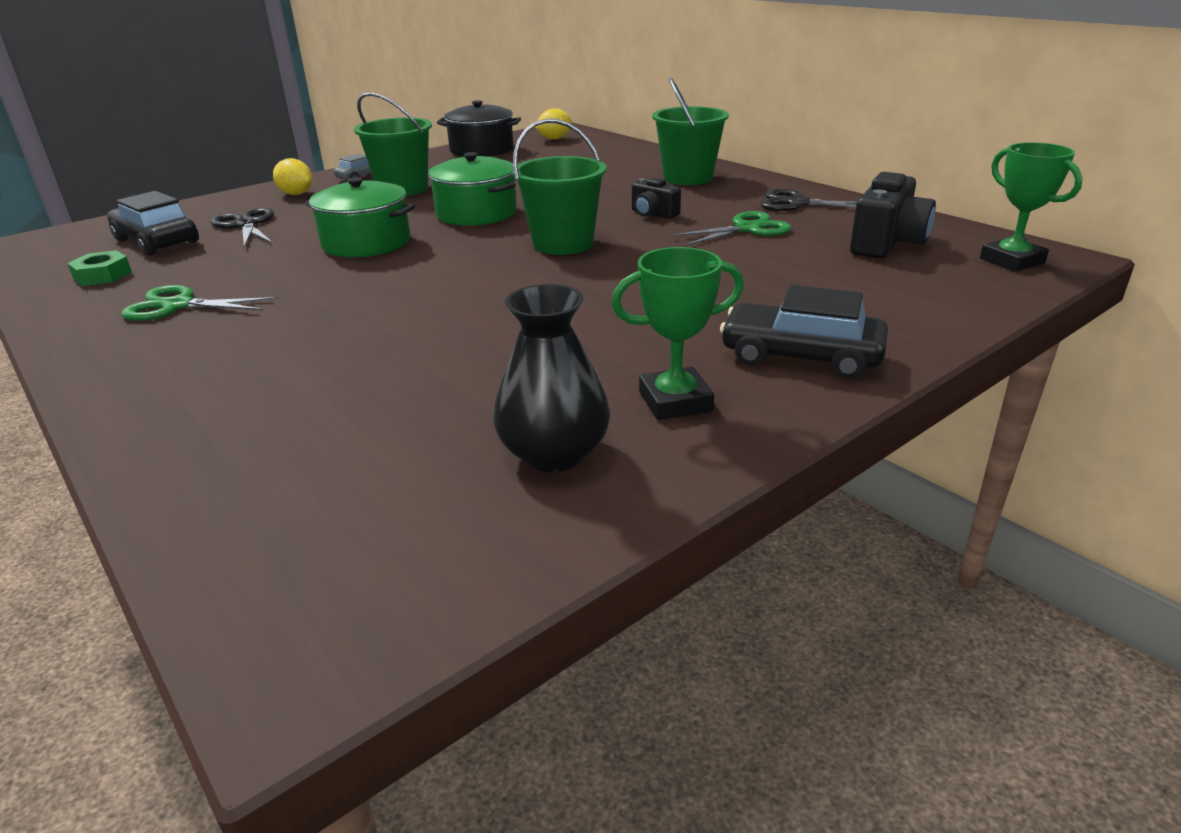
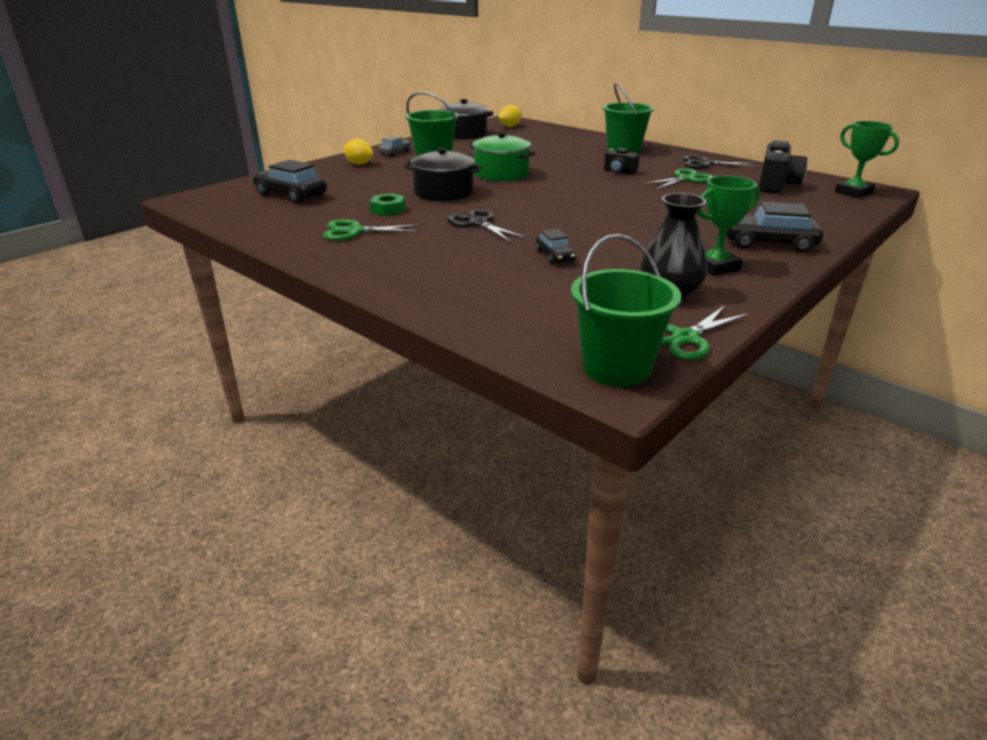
camera: 10 degrees left, 0 degrees up
green nut [67,250,132,286] -> green nut moved to [370,193,405,216]
black scissors [211,208,274,248] -> black scissors moved to [447,209,527,242]
green pot [305,177,415,257] -> black pot [404,148,482,201]
green bucket [512,119,607,255] -> green bucket moved to [571,234,681,387]
none -> black car [536,229,576,264]
none -> green scissors [661,305,750,360]

